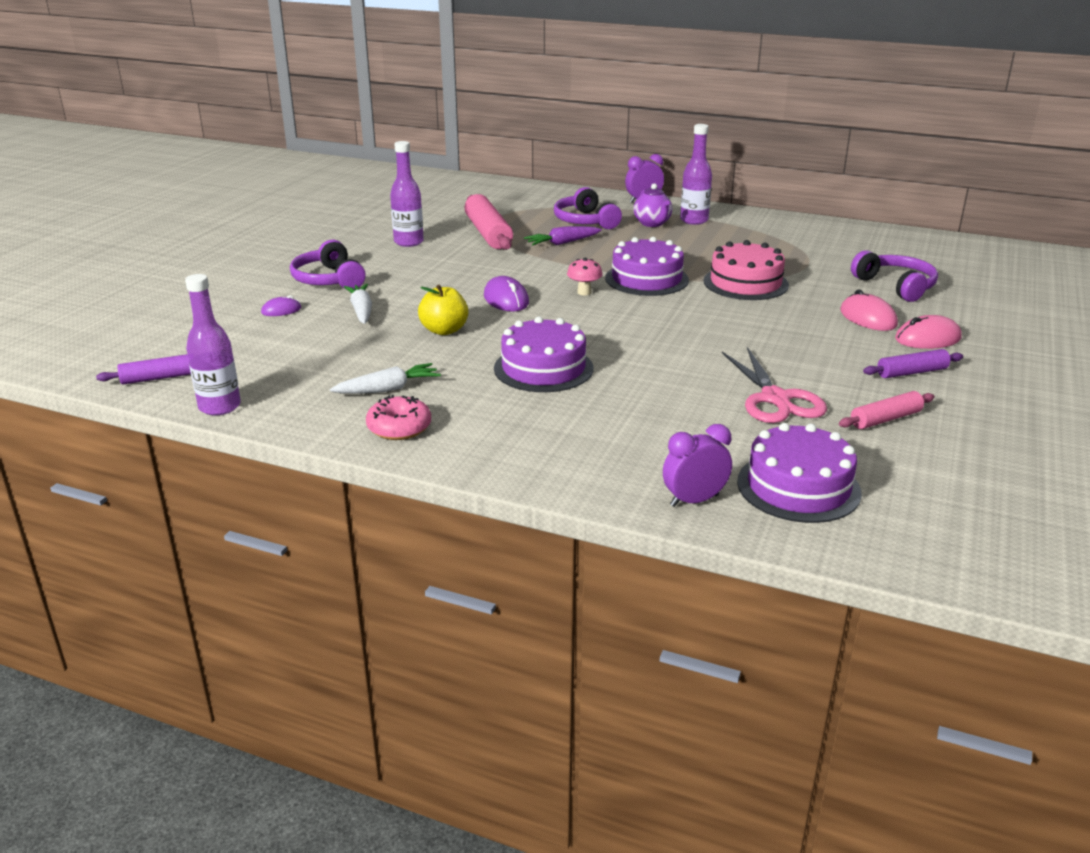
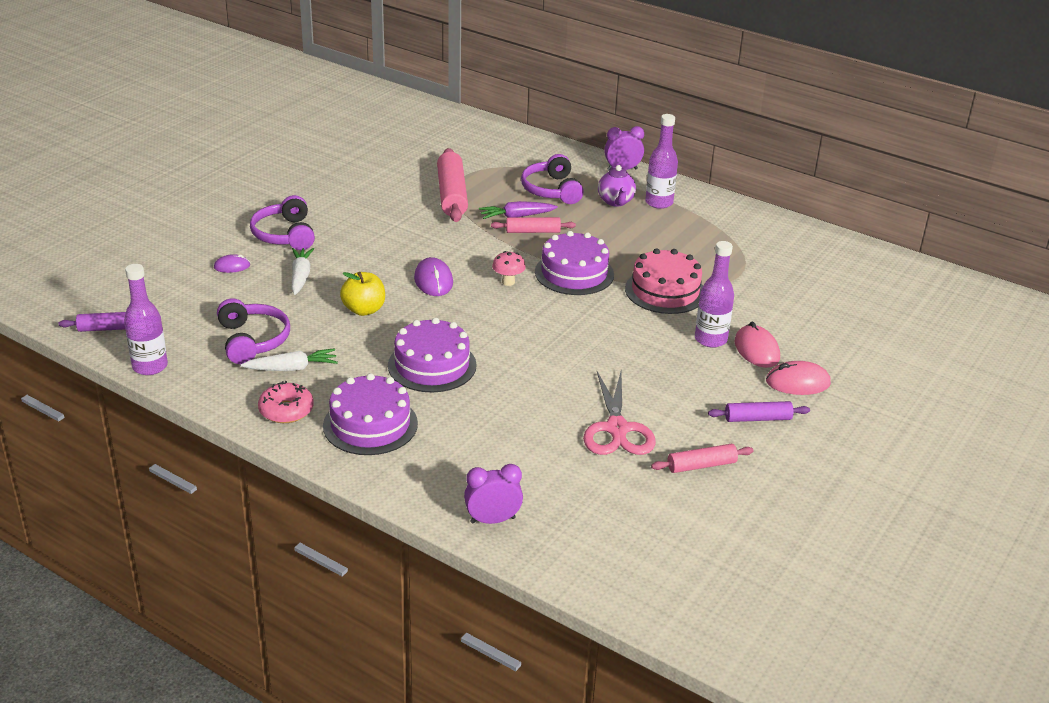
camera: 10 degrees right, 5 degrees up
purple bottle [390,141,424,247] -> purple bottle moved to [695,241,734,348]
purple cake [737,423,862,523] -> purple cake moved to [323,373,418,455]
purple headphones [851,250,938,302] -> purple headphones moved to [217,298,290,364]
none -> pink rolling pin [491,217,576,233]

